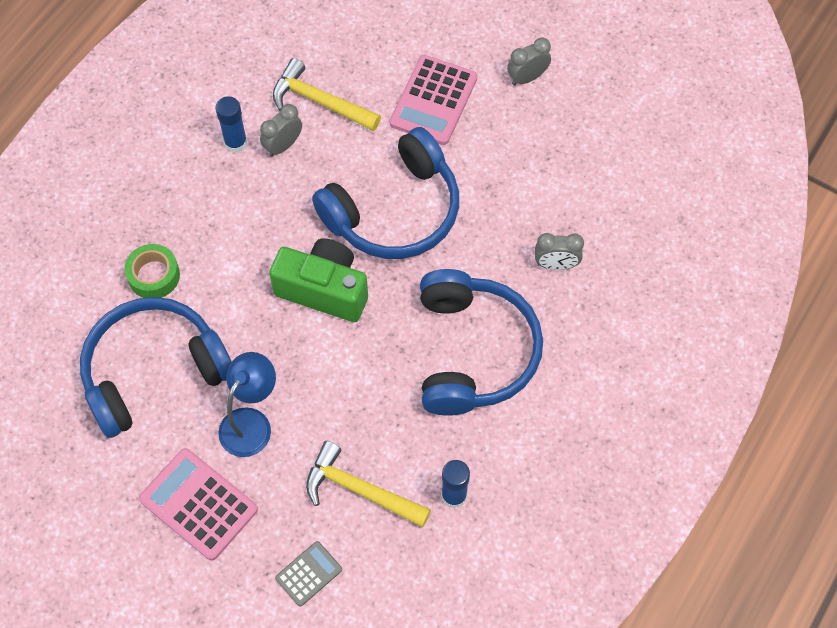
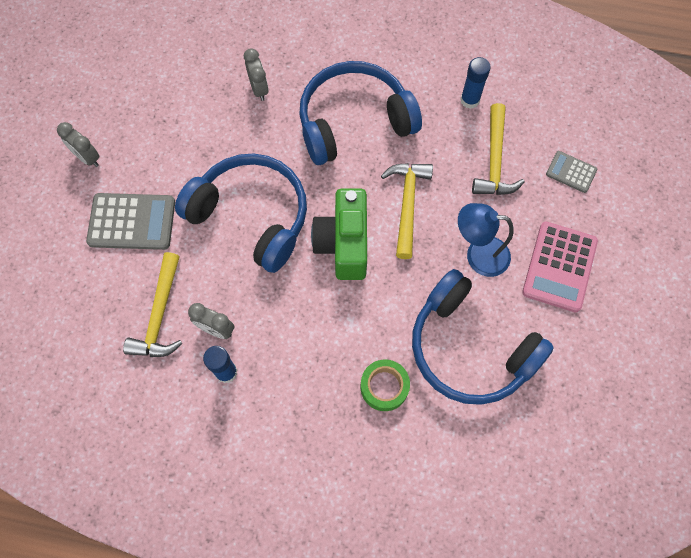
camera: 110 degrees left, 5 degrees up
pink calculator [390,55,477,145] -> grey calculator [86,193,175,250]
none -> yellow hammer [381,163,433,259]

